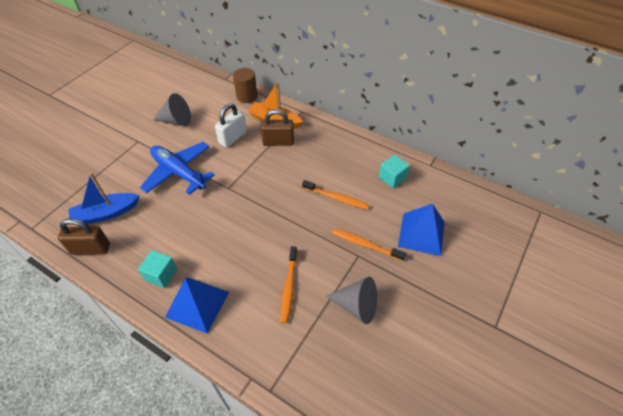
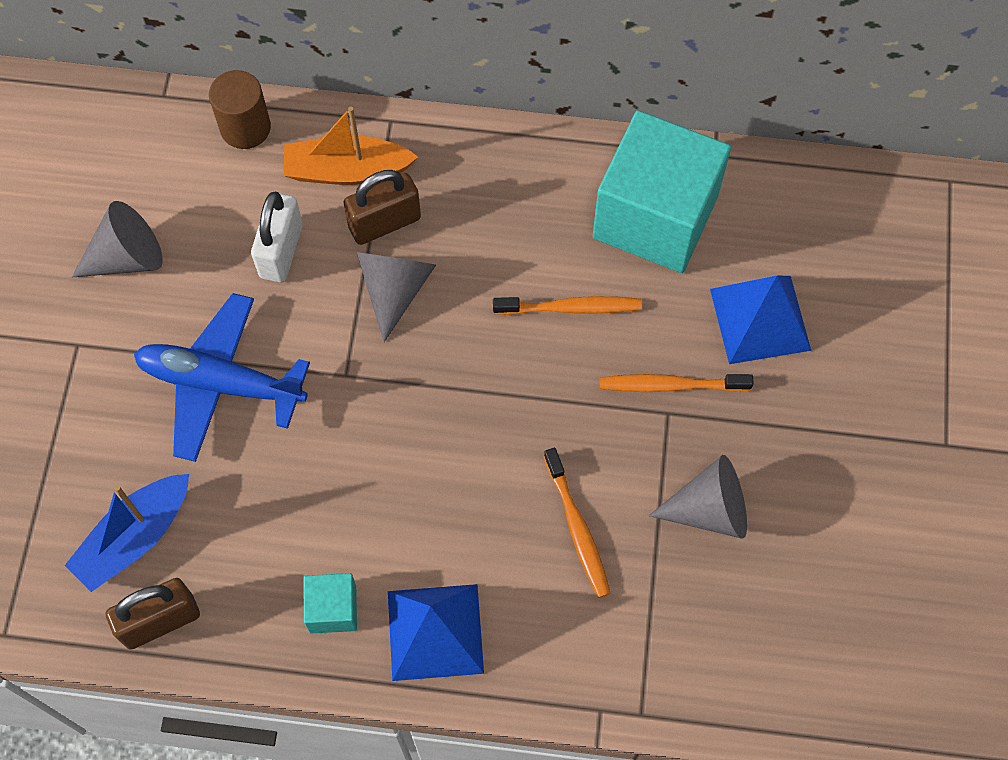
camera: 25 degrees left, 15 degrees up
turquoise cube [379,155,410,189] -> turquoise cube [593,110,731,273], size x2.30
none -> grey cone [357,252,436,342]

